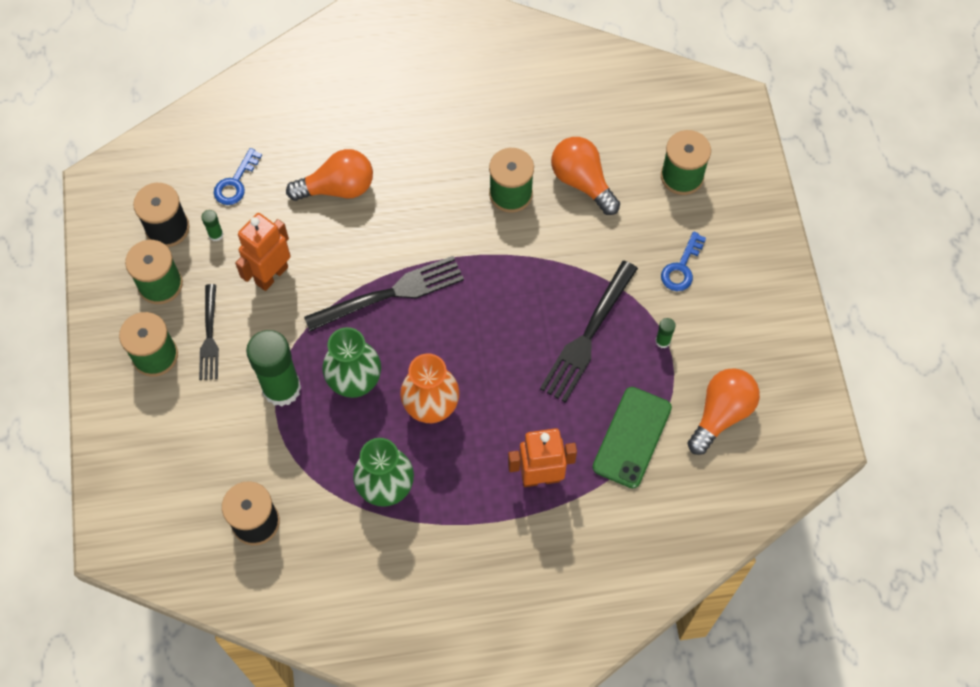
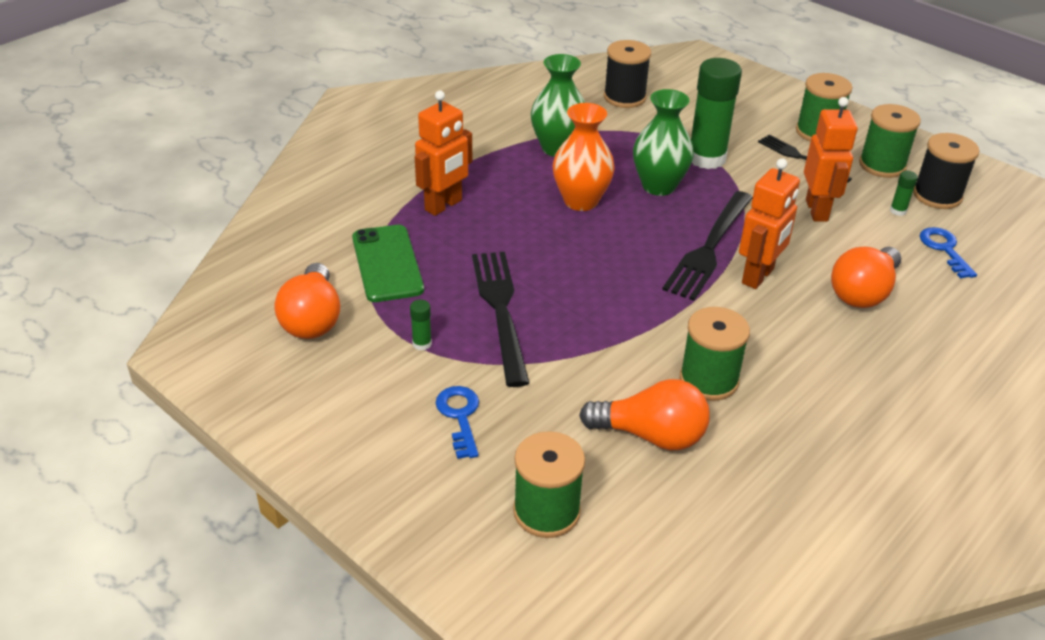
camera: 140 degrees right, 25 degrees down
none -> orange robot [739,158,800,289]

